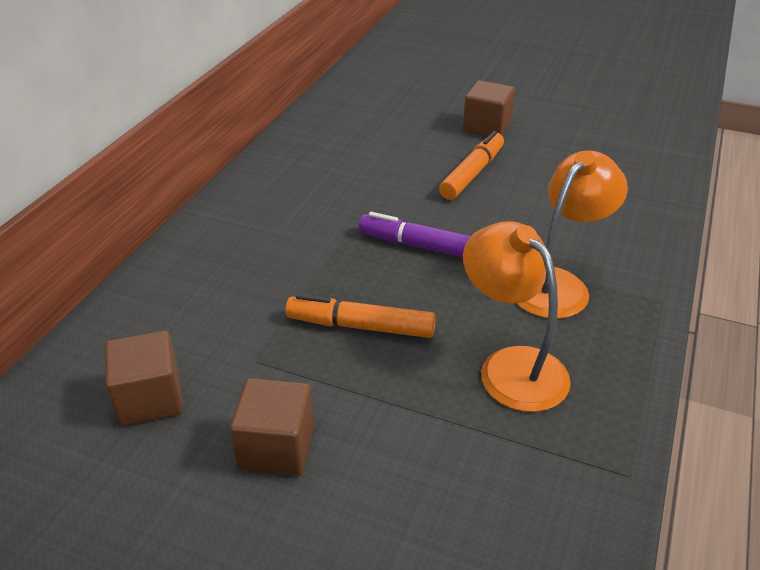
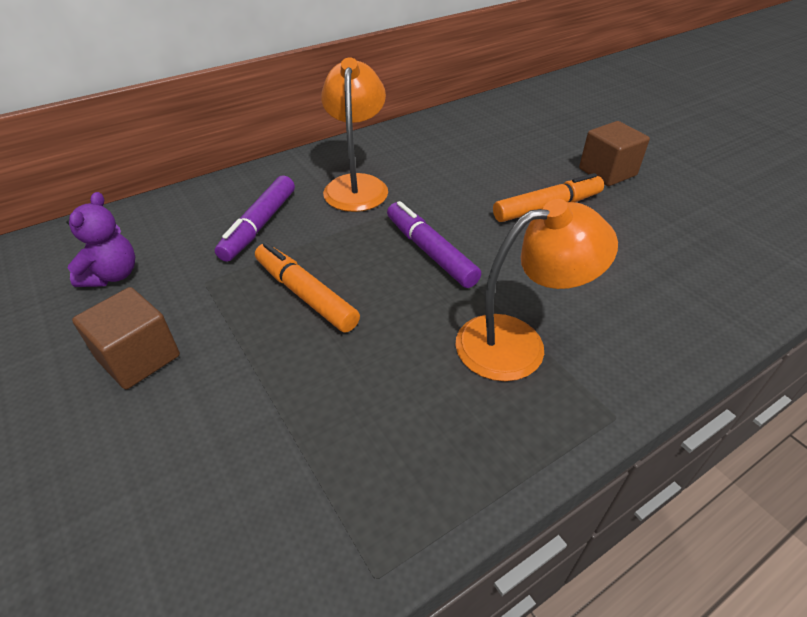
camera: 35 degrees right, 5 degrees up
brown cube [105,330,183,426] -> purple teddy bear [67,192,135,287]
orange lamp [463,221,571,412] -> orange lamp moved to [321,57,388,212]
none -> purple marker [215,176,295,262]

